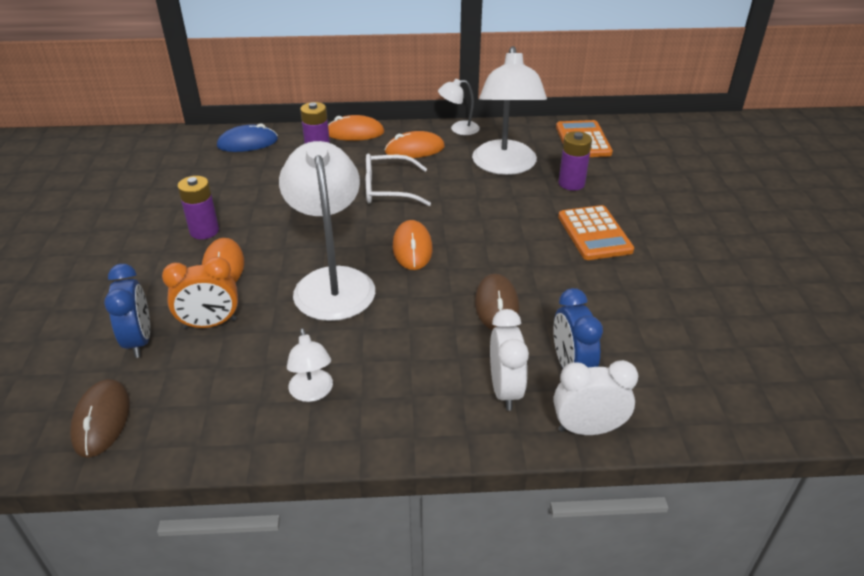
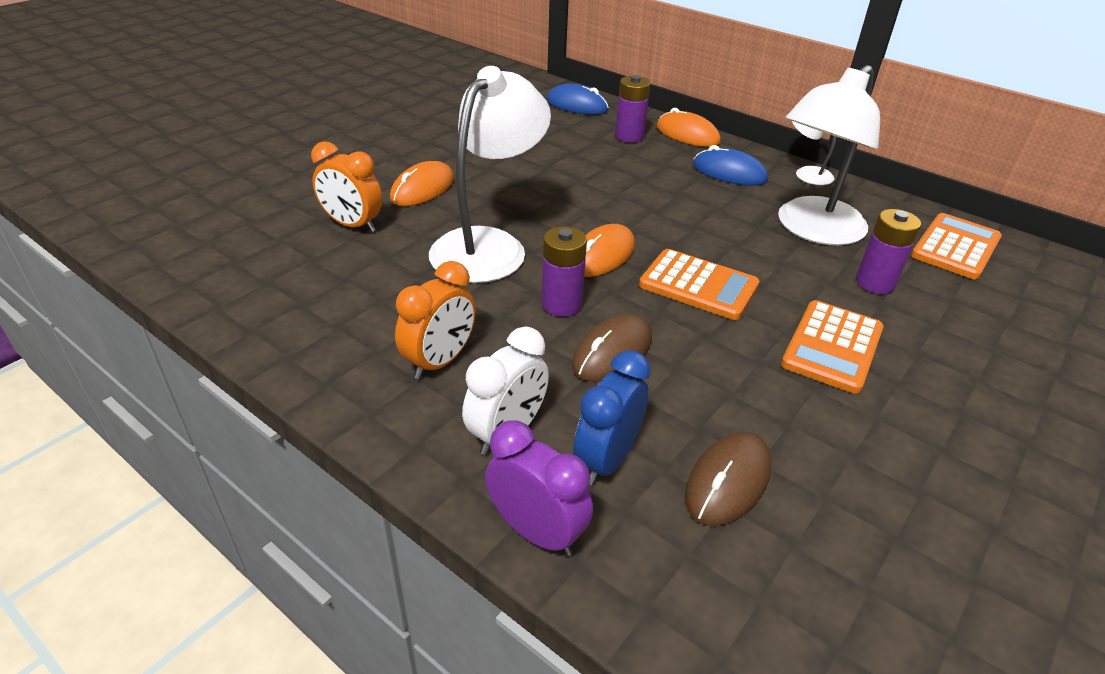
camera: 40 degrees right, 0 degrees up
brown mouse [70,379,130,458] -> brown mouse moved to [685,432,772,525]
blue clock [104,264,150,358] -> none
purple battery [178,176,219,239] -> purple battery moved to [541,226,587,317]
white lamp [287,328,333,402] -> none
white glasses [366,154,431,206] -> none
orange mouse [384,131,445,158] -> blue mouse [693,145,768,186]
white clock [554,360,638,435] -> purple clock [485,421,593,556]
none -> orange clock [395,261,476,379]
none -> orange calculator [639,249,760,320]

